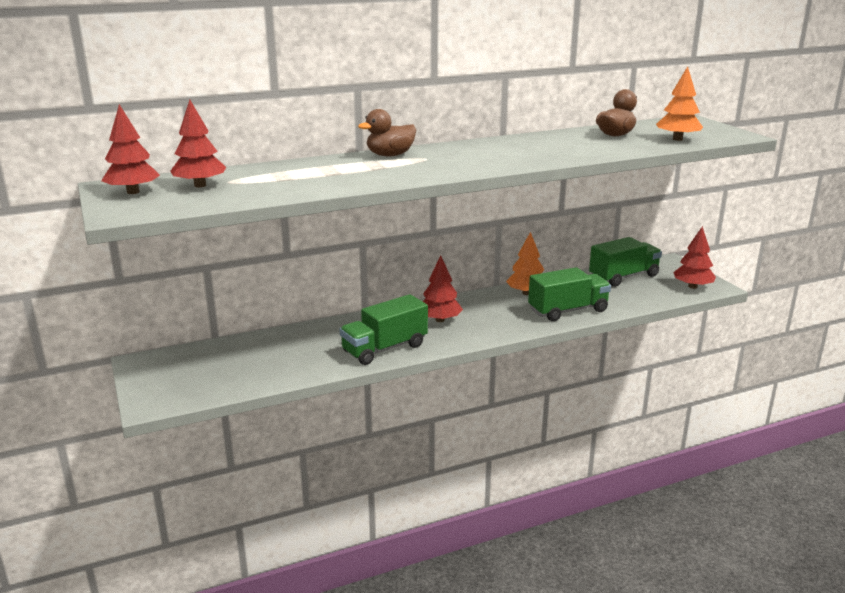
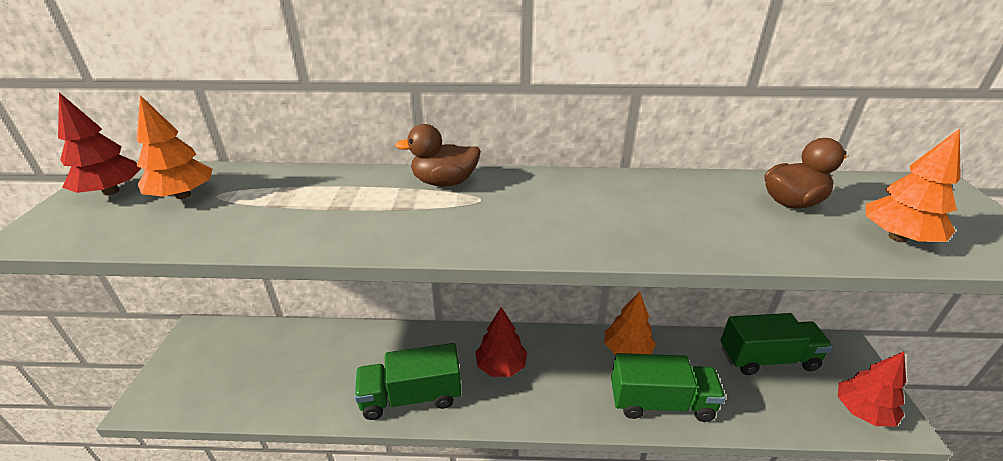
camera: 25 degrees right, 10 degrees up
red tree [170,100,226,188] -> orange tree [136,95,213,199]

